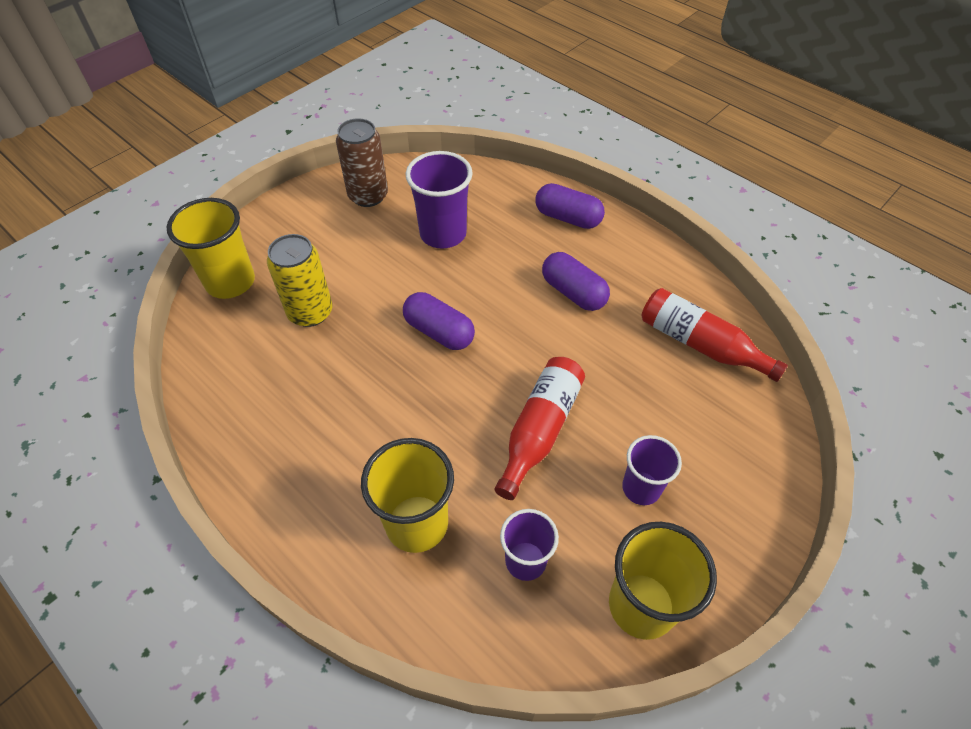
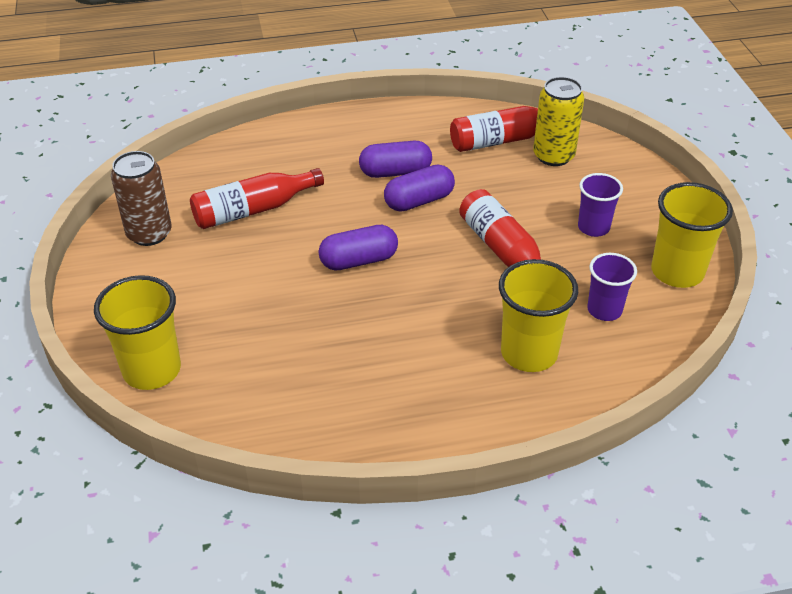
camera: 55 degrees left, 10 degrees down
yellow can [267,234,332,327] -> yellow can moved to [533,77,584,166]
purple cup [406,151,473,249] -> red bottle [190,168,324,229]
purple capsule [535,183,605,229] -> purple capsule moved to [384,164,455,212]

